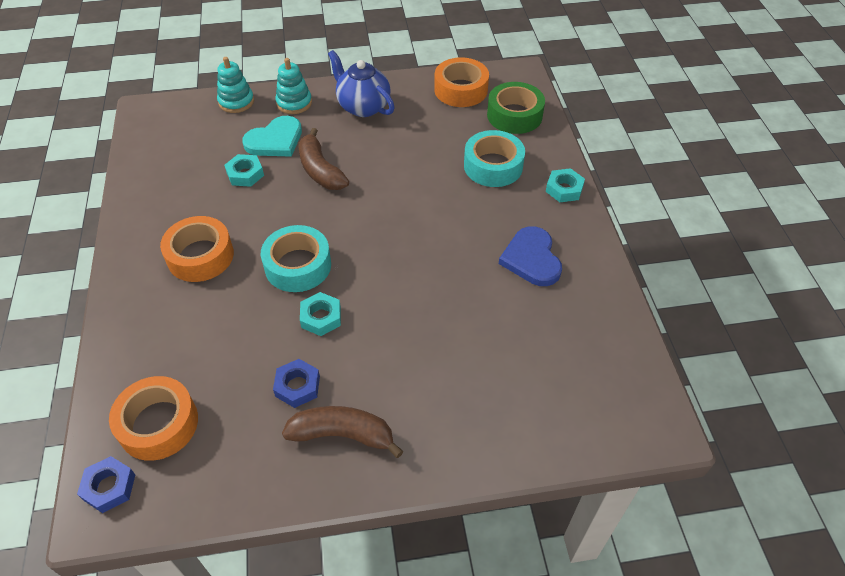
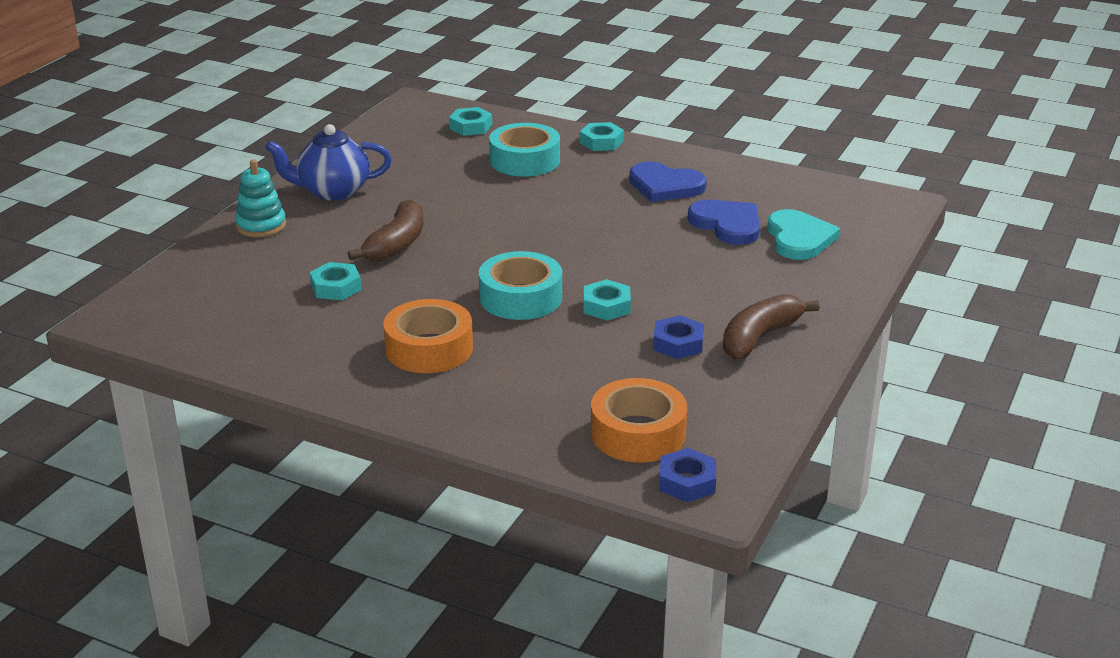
camera: 55 degrees left, 20 degrees down
turquoise stacking toy [217,57,254,113] -> none
turquoise heart [242,116,302,157] -> turquoise heart moved to [767,209,840,260]
brown banana [299,128,349,190] -> brown banana turned 75 degrees counterclockwise [348,199,423,261]
orange tape [434,57,489,107] -> none
green tape [487,82,545,134] -> turquoise nut [449,107,492,136]
none -> blue heart [688,200,760,245]

